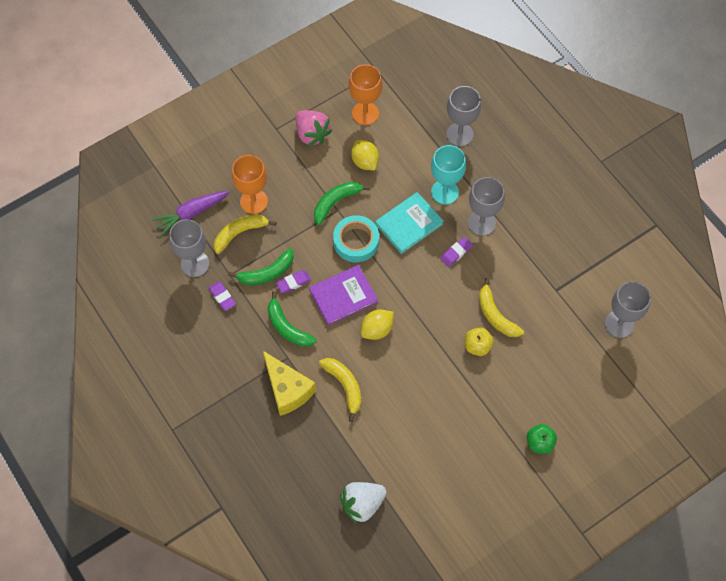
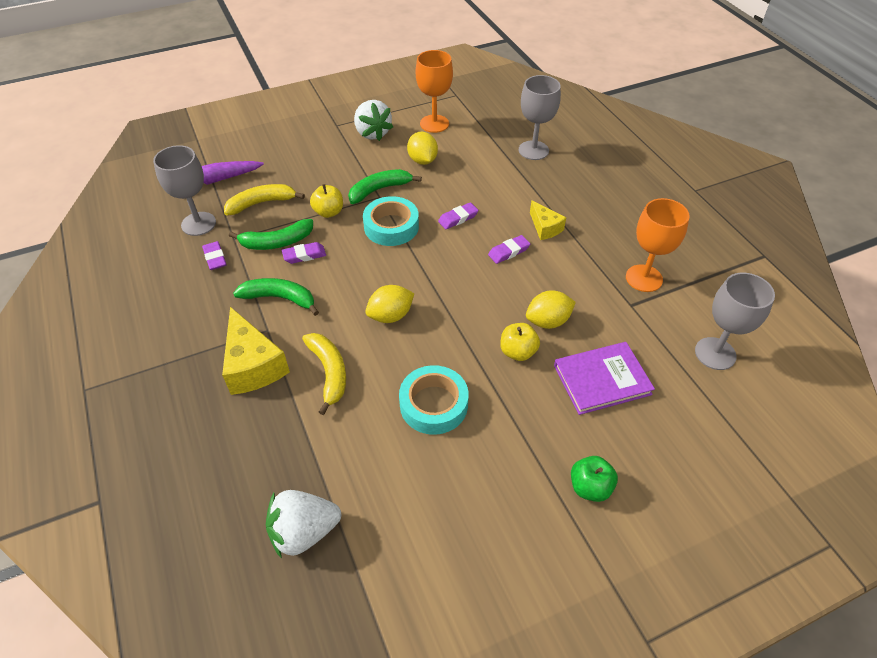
camera: 10 degrees right, 15 degrees down
orange goblet [232,155,268,214] -> orange goblet moved to [626,198,690,292]
green banana [268,291,316,347] -> green banana turned 135 degrees clockwise [233,278,319,316]
pink strawberry [296,110,332,147] -> white strawberry [354,100,393,141]
purple book [309,265,378,326] -> purple book moved to [554,342,655,415]
turquoise book [375,192,444,254] -> purple eraser [438,202,478,229]
turquoise goblet [431,145,466,205] -> none
grey goblet [468,177,505,236] -> yellow cheese [530,200,566,240]
yellow banana [479,278,524,337] -> yellow lemon [526,290,576,329]
none -> yellow apple [310,184,343,218]
none -> turquoise tape [399,365,469,435]

